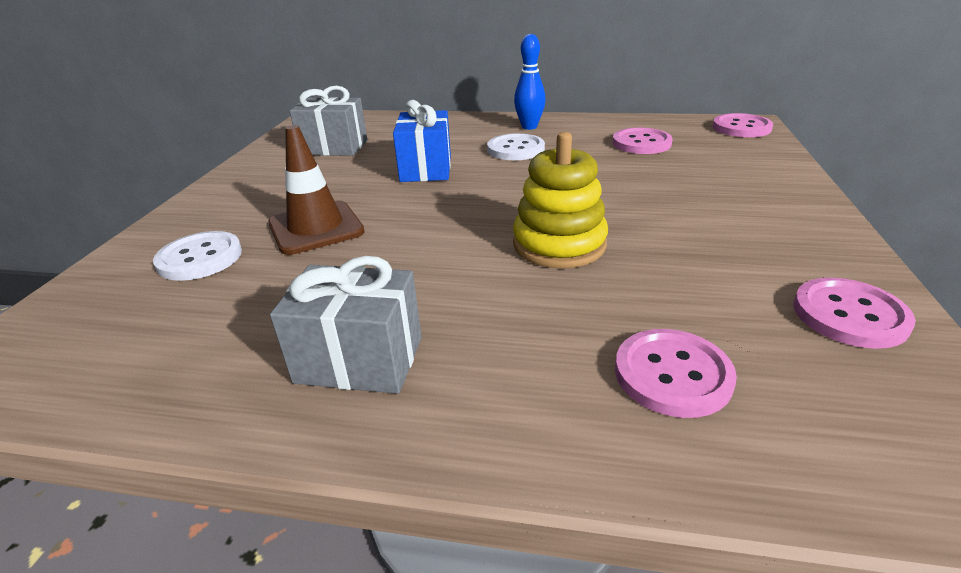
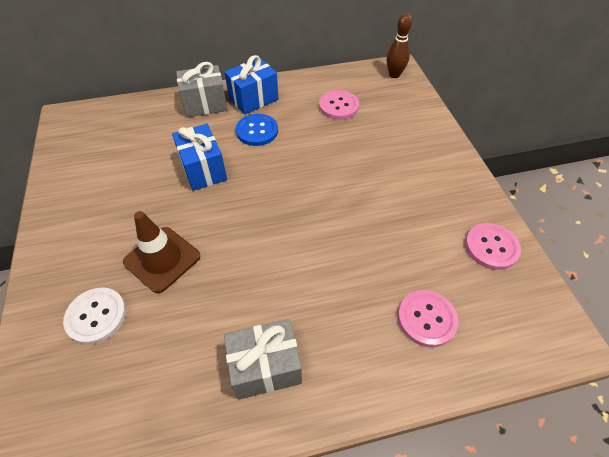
camera: 25 degrees left, 20 degrees up
grey gift [290,86,367,156] -> grey gift moved to [176,62,227,118]
white button [487,133,545,160] -> blue button [236,114,278,146]
yellow stacking toy [513,132,608,268] -> none
blue bowling pin [514,34,546,130] -> blue gift [225,55,278,115]
pink button [712,113,773,137] -> brown bowling pin [387,13,412,78]

